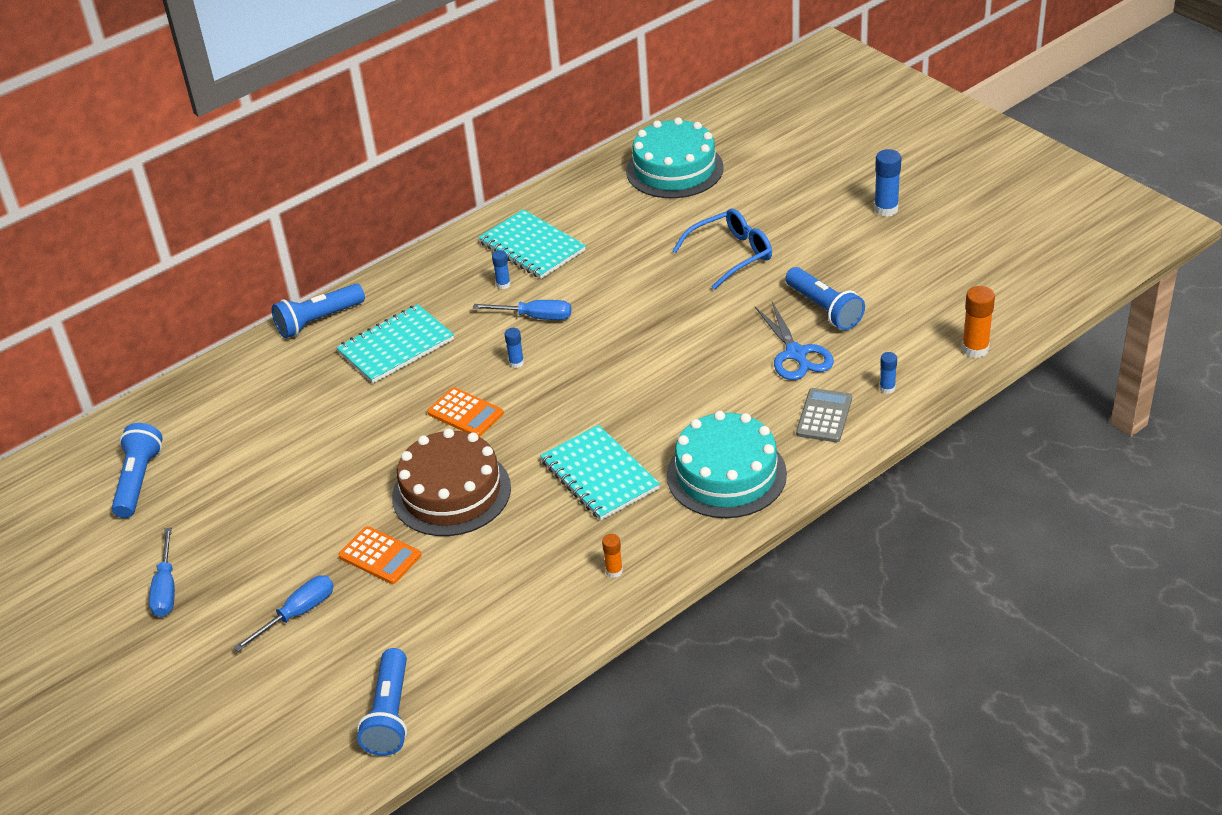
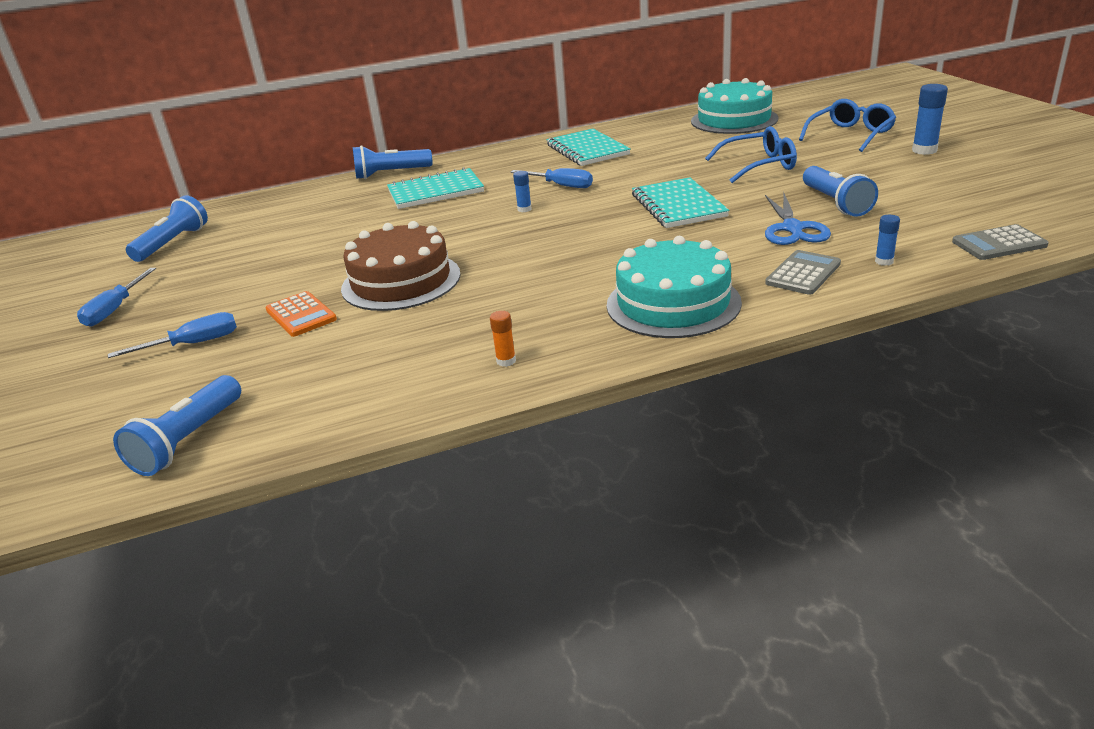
camera: 20 degrees right, 10 degrees down
orange calculator [427,387,504,437] -> none
blue glue stick [492,250,510,289] -> none
turquoise notebook [540,425,660,520] -> turquoise notebook moved to [632,177,729,228]
orange glue stick [962,286,995,358] -> grey calculator [952,224,1049,260]
none -> blue glasses [799,99,896,152]

